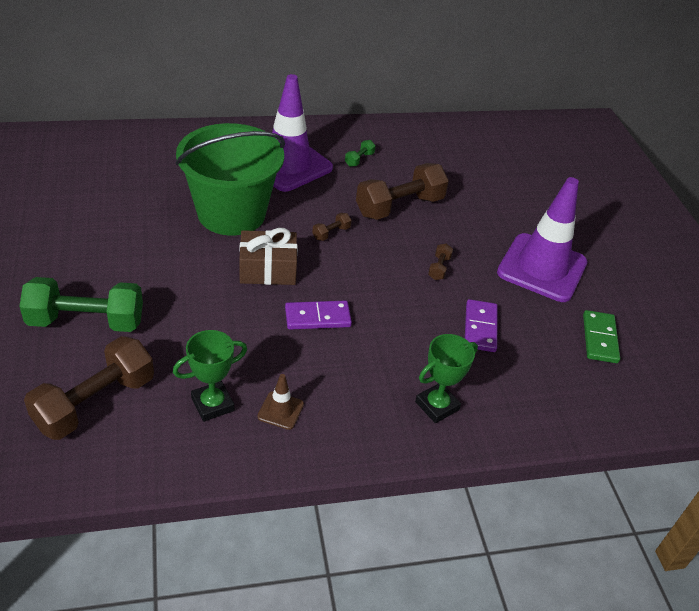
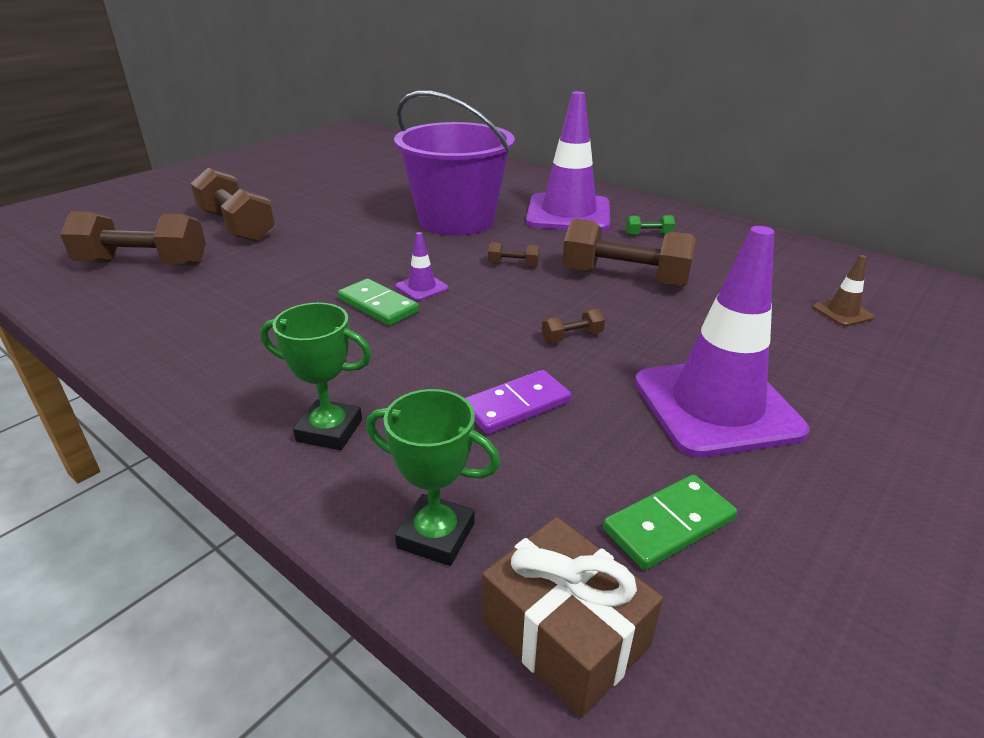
camera: 55 degrees right, 10 degrees down
green dumbbell [19,277,143,332] -> brown dumbbell [191,167,275,242]
green trophy [173,330,247,422] -> green trophy moved to [366,389,500,566]
green bucket [175,123,285,236] -> purple bucket [394,91,515,236]
brown gift [239,228,298,285] -> brown gift moved to [482,517,663,718]
brown traffic cone [257,374,304,430] -> brown traffic cone moved to [813,255,875,326]
purple domino [285,301,352,330] -> green domino [338,279,419,326]
none -> purple traffic cone [396,232,449,301]

